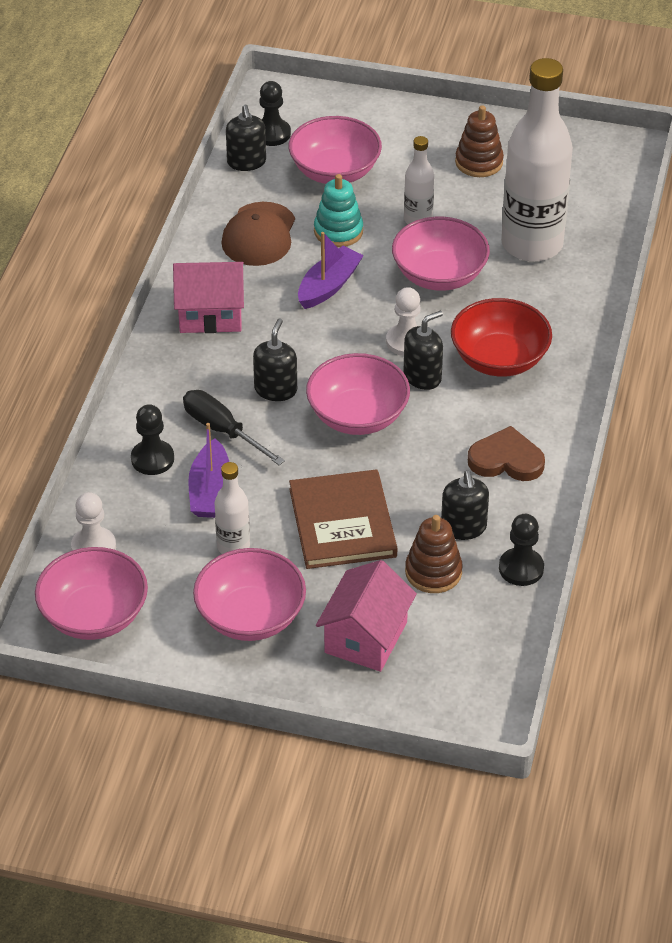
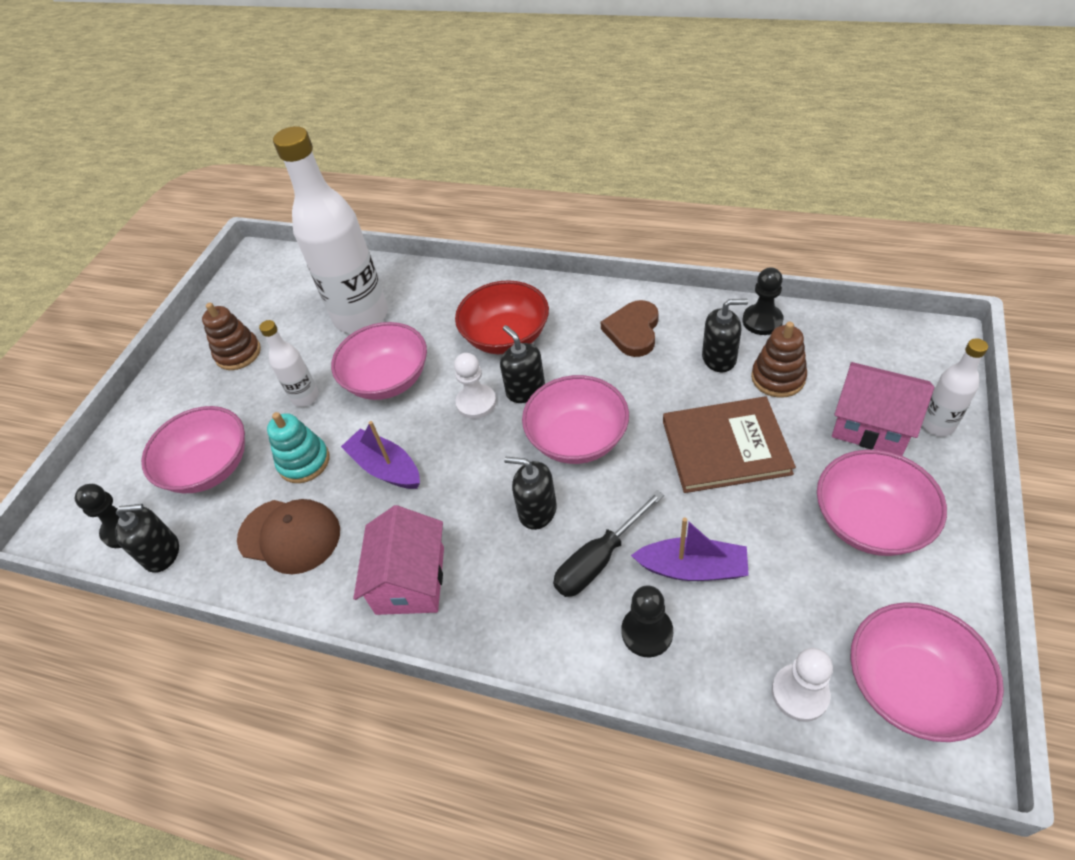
camera: 80 degrees left, 5 degrees up
white bottle [215,462,250,554] -> white bottle moved to [922,338,988,436]

